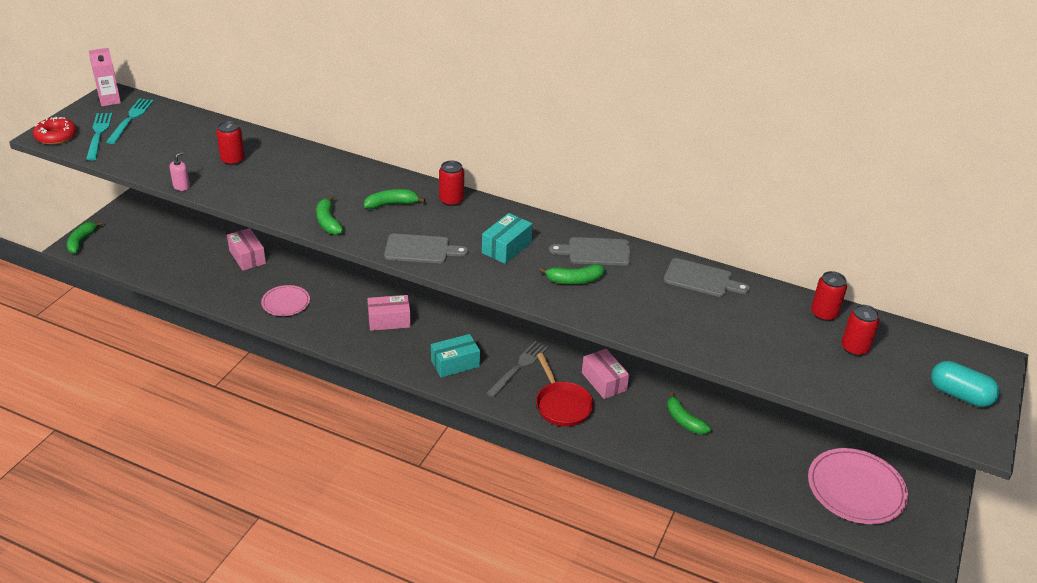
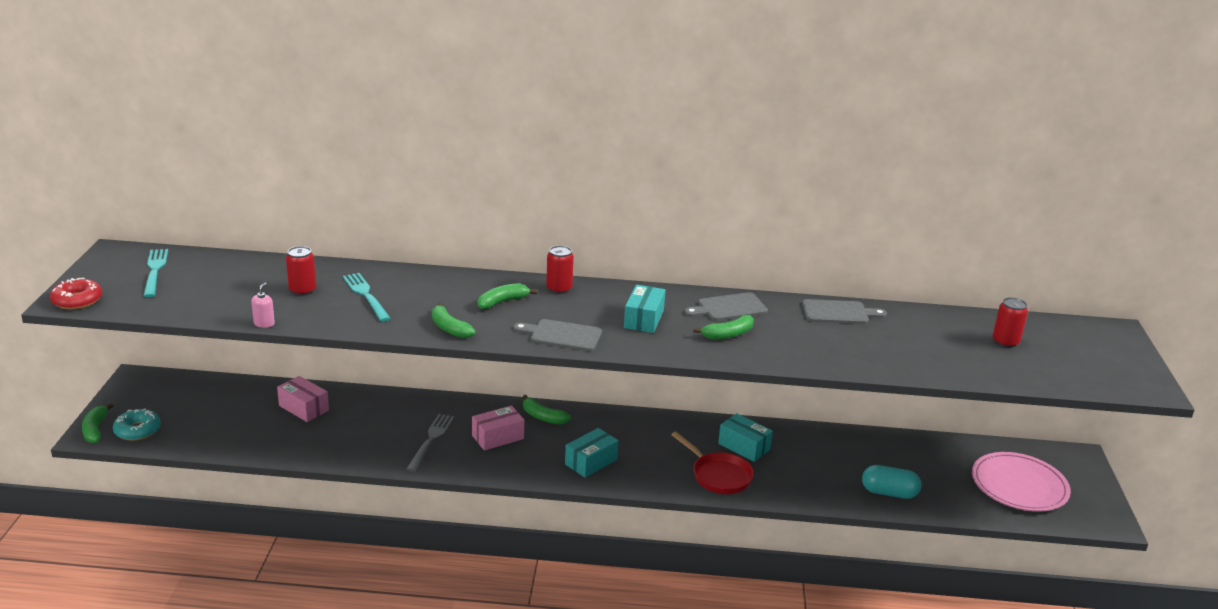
camera: 20 degrees left, 10 degrees down
turquoise fork [86,113,112,161] -> turquoise fork moved to [343,273,391,322]
pink carton [89,48,121,106] -> none
pink plate [261,285,310,316] -> none
grey cutting board [384,234,468,263] -> grey cutting board turned 150 degrees counterclockwise [513,319,602,351]
grey fork [487,341,548,397] -> grey fork moved to [406,414,454,472]
pink box [582,349,629,399] -> turquoise box [718,413,773,462]
green banana [667,392,711,434] -> green banana moved to [523,395,571,425]
red can [811,271,847,321] -> none
turquoise capsule [931,361,1000,407] -> turquoise capsule moved to [862,465,921,499]
none -> turquoise donut [113,409,161,441]

